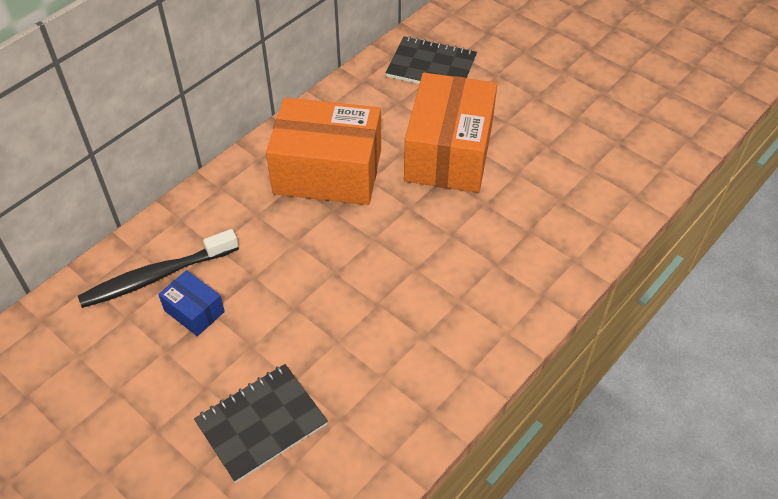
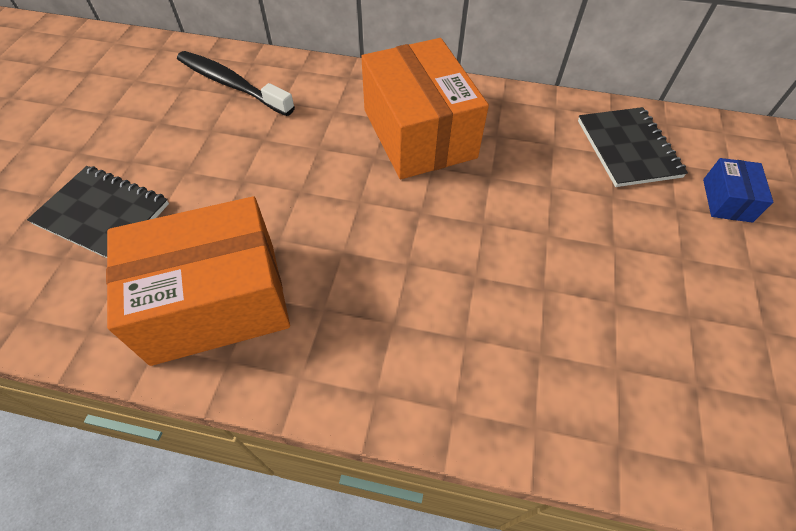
camera: 60 degrees right, 5 degrees up
blue box [158,270,225,336] -> blue box moved to [703,158,773,223]
orange box [404,73,497,193] -> orange box moved to [106,196,290,366]

